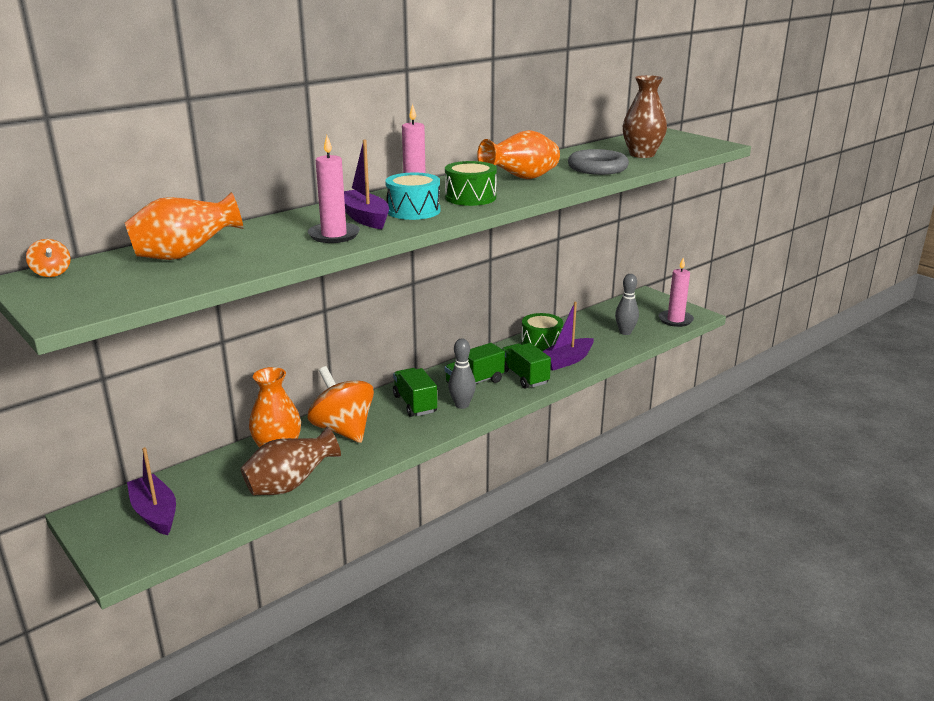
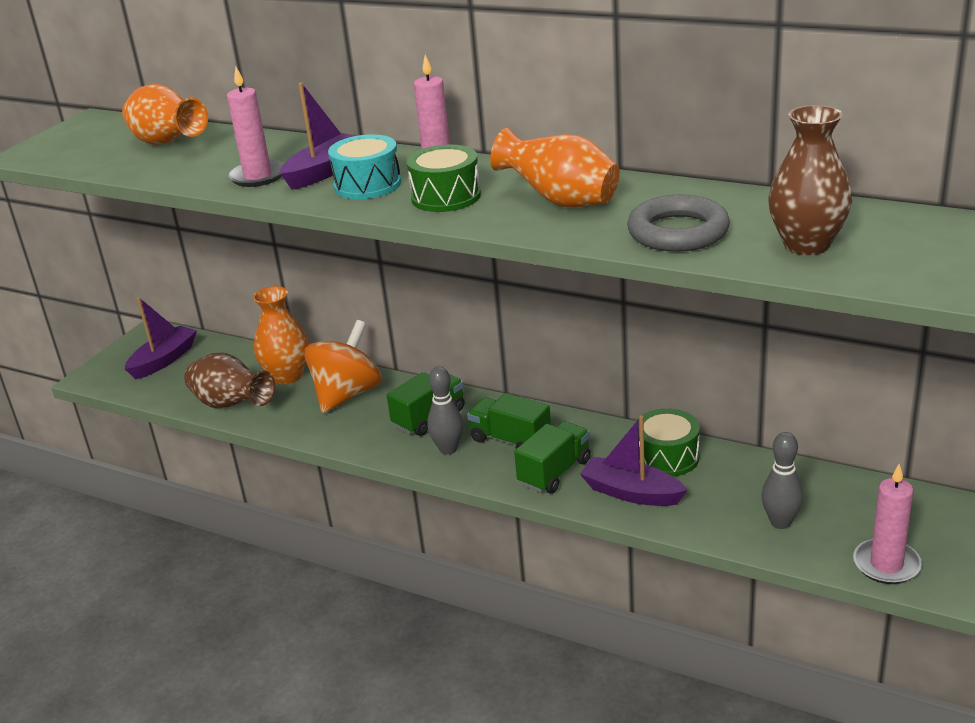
camera: 70 degrees right, 5 degrees up
orange spinning top [26,239,71,277] -> none

